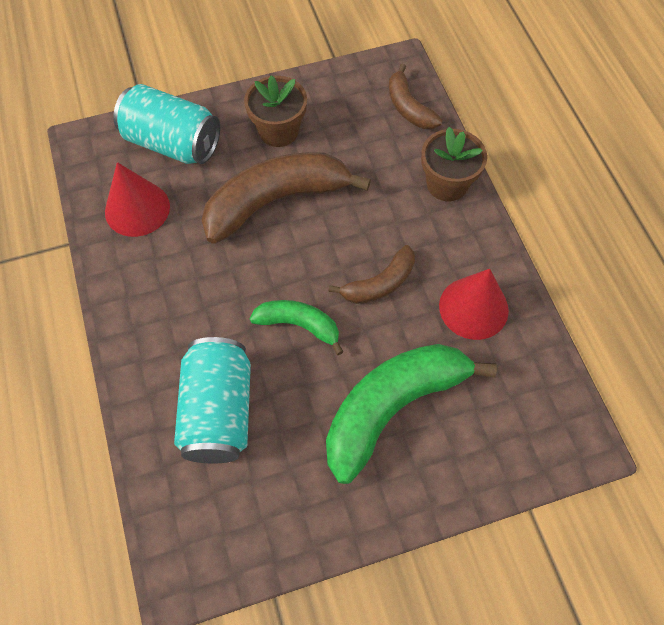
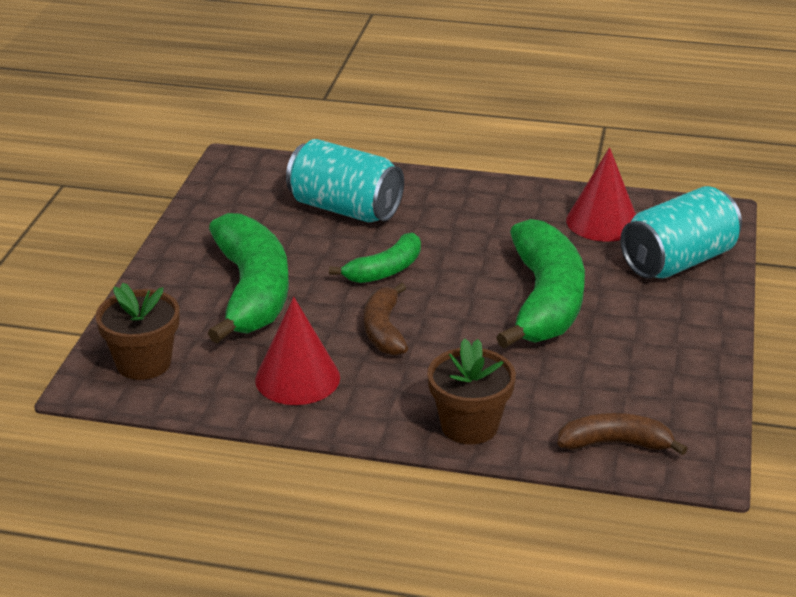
camera: 120 degrees right, 30 degrees down
brown banana [202,152,371,244] -> green banana [496,219,585,349]
brown flower pot [244,76,307,147] -> brown flower pot moved to [95,283,180,380]

